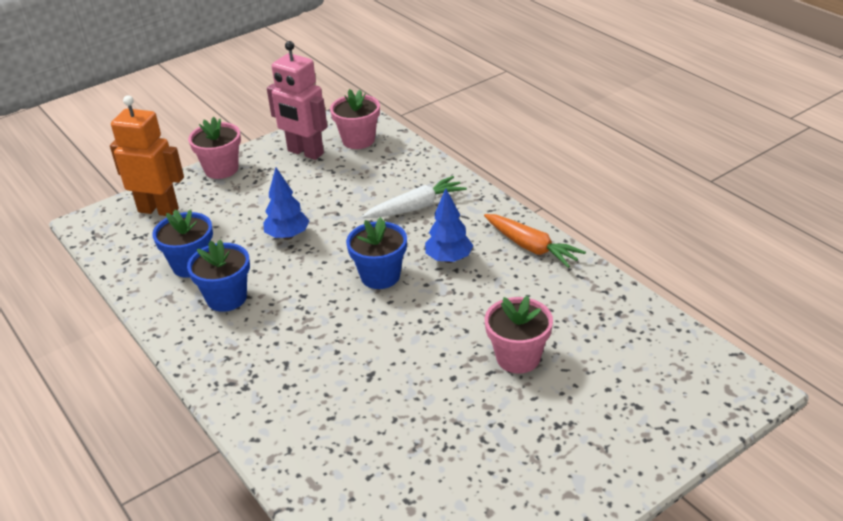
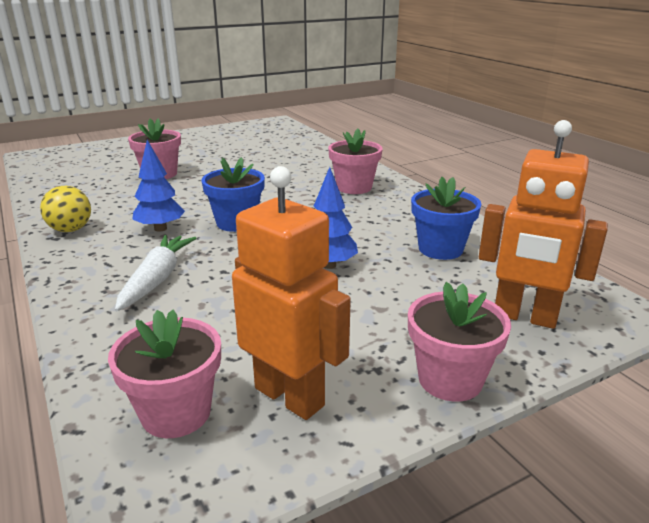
camera: 175 degrees left, 10 degrees down
blue flower pot [187,240,250,312] -> none
pink robot [267,41,327,160] -> orange robot [232,166,351,420]
white carrot [362,176,467,218] -> white carrot turned 120 degrees clockwise [115,235,197,311]
orange carrot [484,214,586,268] -> yellow ball [40,186,91,232]
none -> pink flower pot [328,129,382,194]

